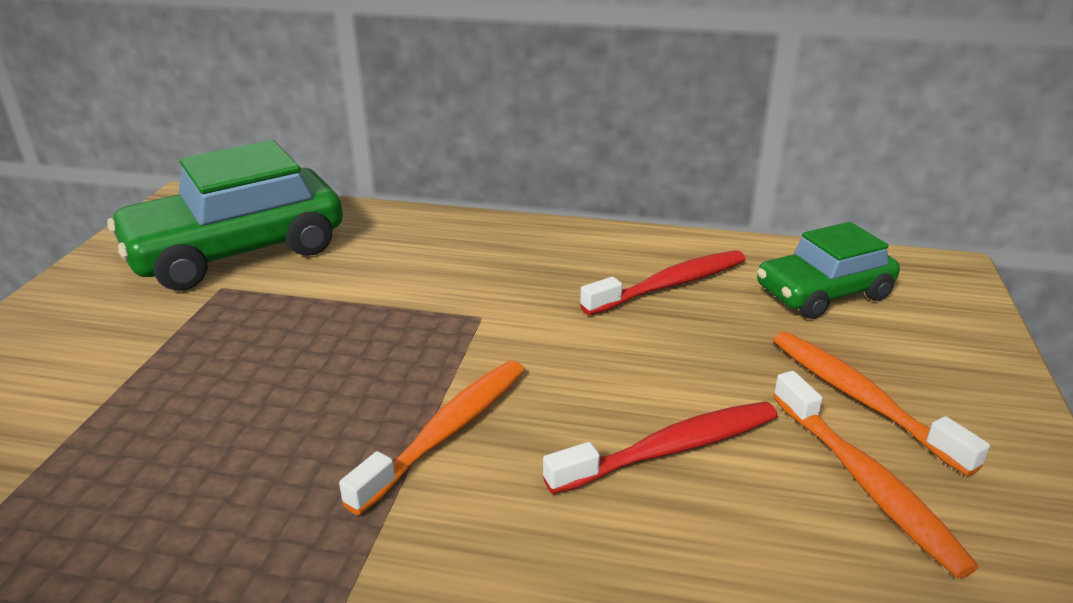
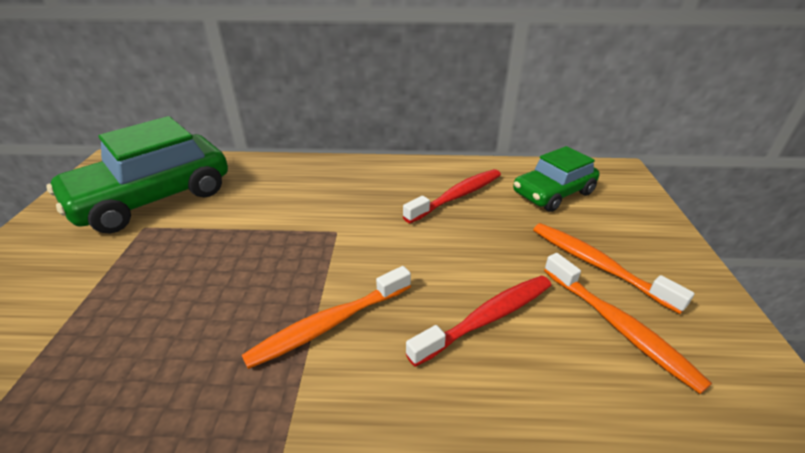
camera: 10 degrees left, 5 degrees up
orange toothbrush [339,360,524,515] -> orange toothbrush turned 150 degrees counterclockwise [242,266,411,369]

